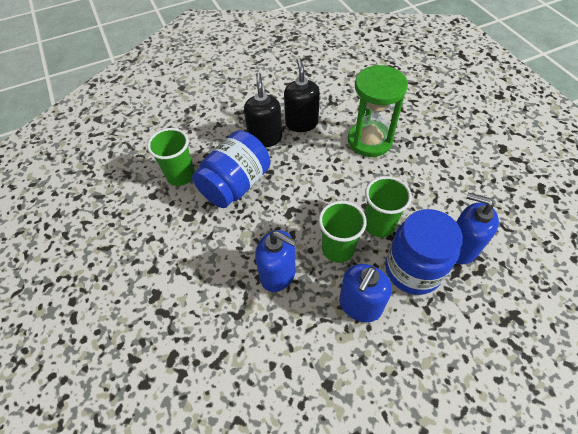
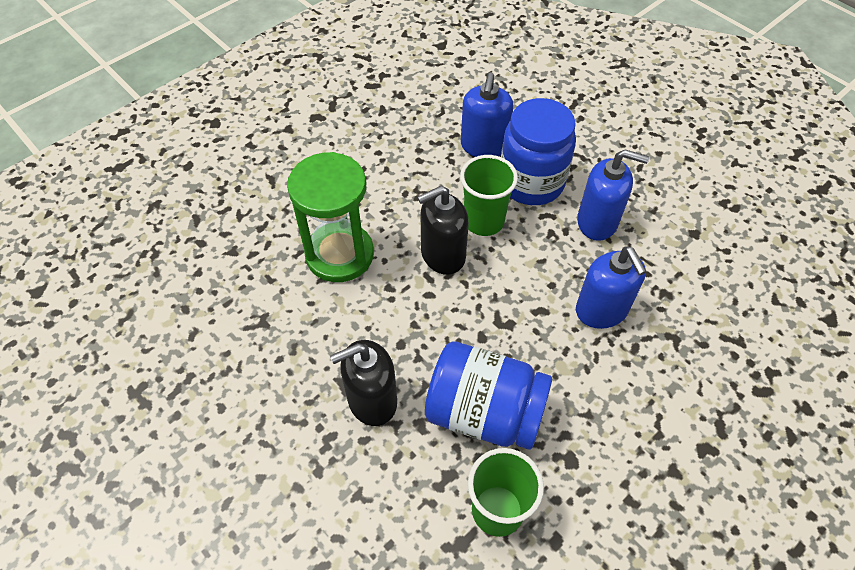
camera: 110 degrees left, 0 degrees up
blue soap dispenser [255,230,297,292] -> blue soap dispenser turned 150 degrees clockwise [576,246,647,329]
black soap dispenser [284,58,320,132] -> black soap dispenser moved to [417,186,469,275]
green cup [319,201,367,263] -> none

